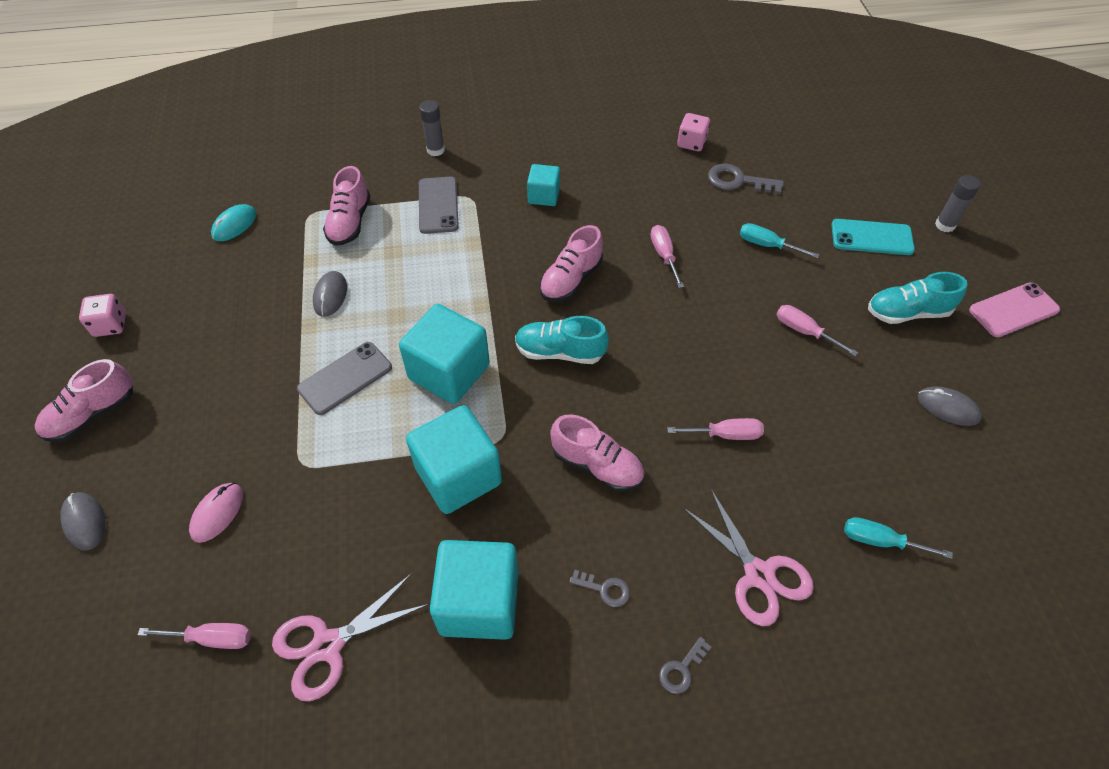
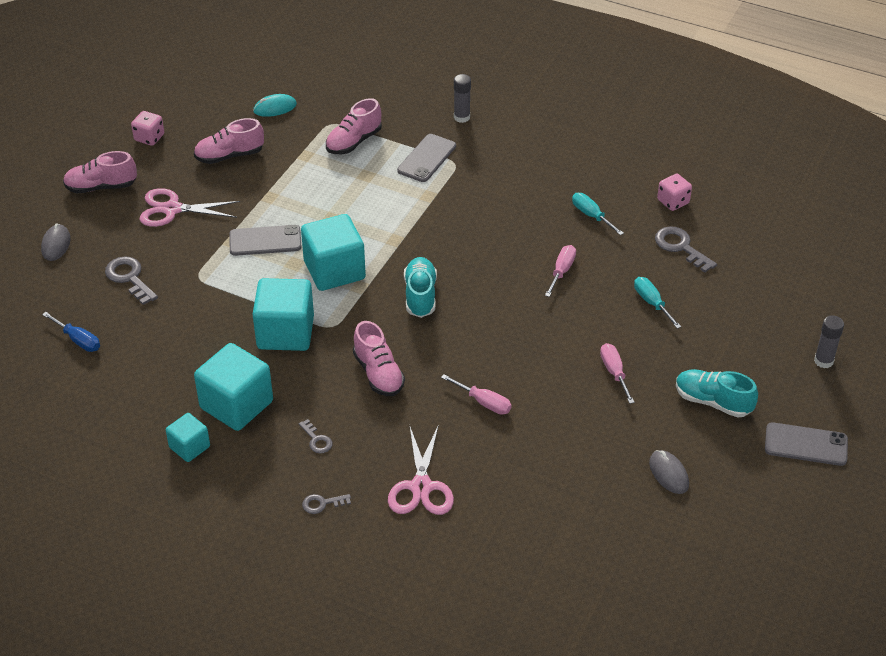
camera: 35 degrees right, 10 degrees down
pink screwdriver [138,623,251,649] -> blue screwdriver [42,312,100,352]
pink mouse [189,483,243,543] -> grey key [105,256,158,305]
pink scissors [272,573,429,701] -> pink scissors moved to [139,188,240,227]
grey mouse [313,271,347,317] -> none
turquoise shoe [515,316,609,364] -> turquoise shoe turned 45 degrees clockwise [404,257,437,318]
turquoise cube [527,164,560,206] -> turquoise cube moved to [166,413,210,462]
pink shoe [539,225,603,302] -> pink shoe moved to [194,118,264,164]
turquoise phone [831,219,915,255] -> none
turquoise screwdriver [844,517,953,559] -> turquoise screwdriver moved to [572,193,624,235]
pink phone [969,282,1060,337] -> grey phone [765,422,848,466]

